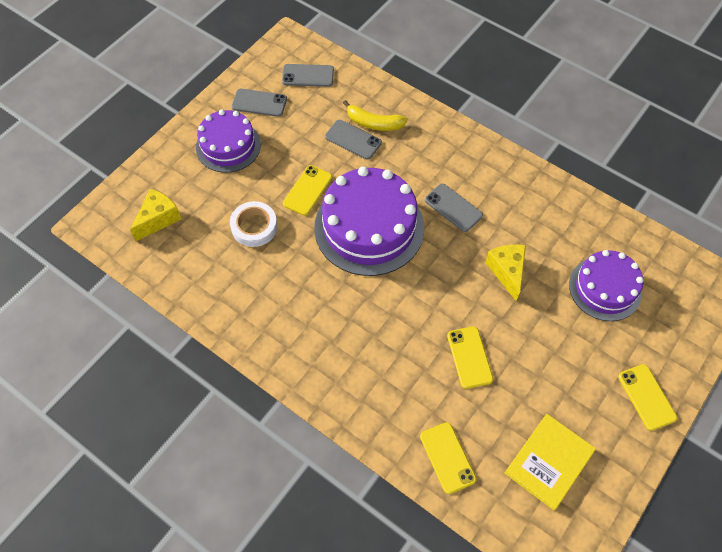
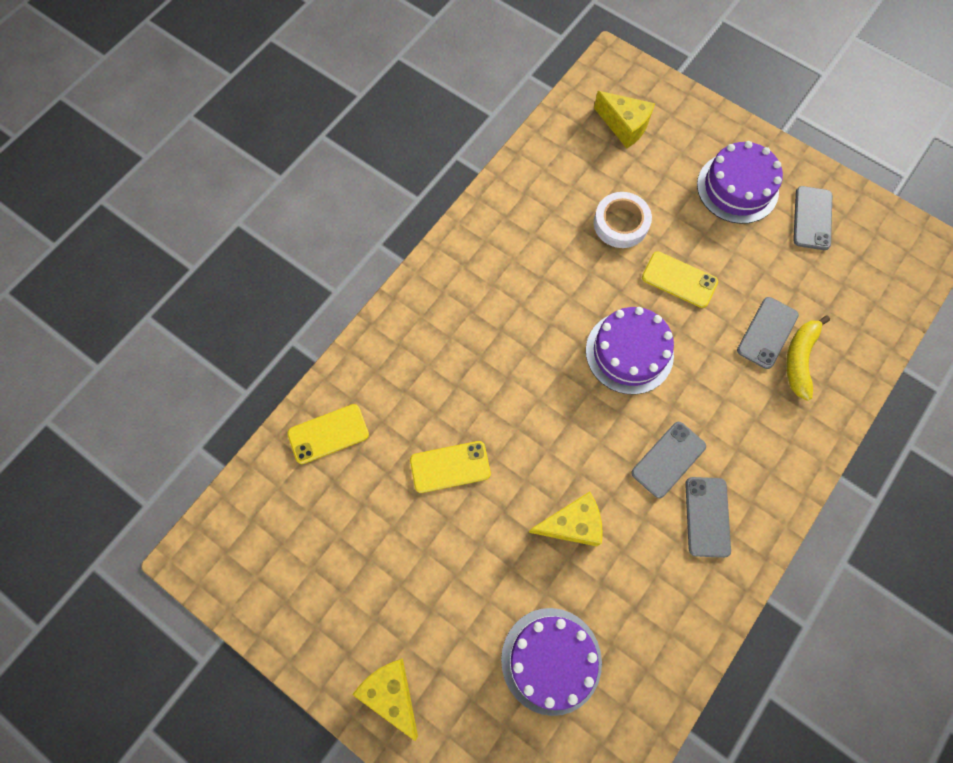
camera: 90 degrees right, 10 degrees up
grey phone [282,64,334,87] -> grey phone moved to [685,477,731,558]
purple cake [314,167,424,276] -> purple cake [586,307,674,394], size x0.63
yellow book [505,414,596,510] -> none
yellow phone [618,364,677,431] -> yellow cheese [352,658,418,741]

